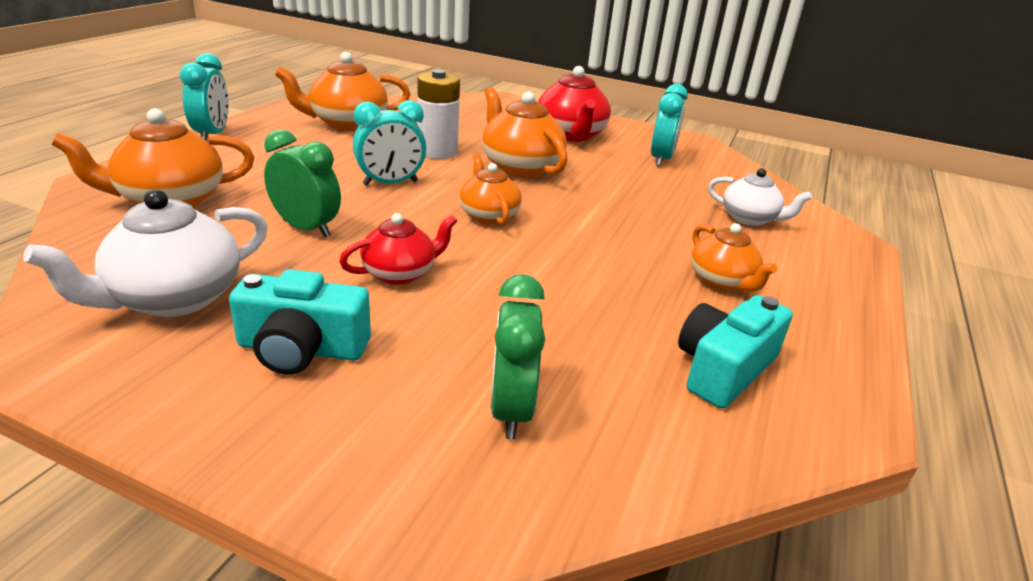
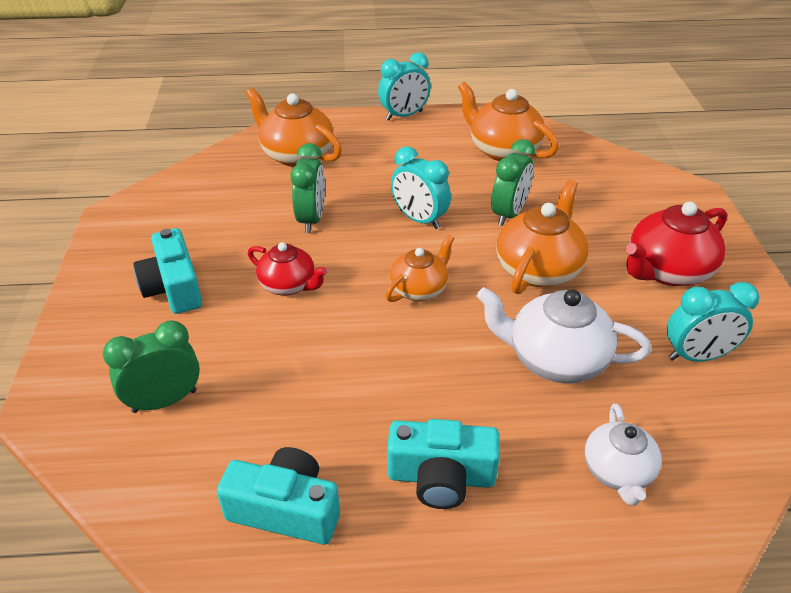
camera: 65 degrees right, 10 degrees up
white teapot [23,189,268,317] -> white teapot moved to [476,287,651,384]
white battery [417,69,460,159] -> green clock [491,139,535,226]
orange teapot [691,223,777,292] -> turquoise camera [387,419,500,509]

